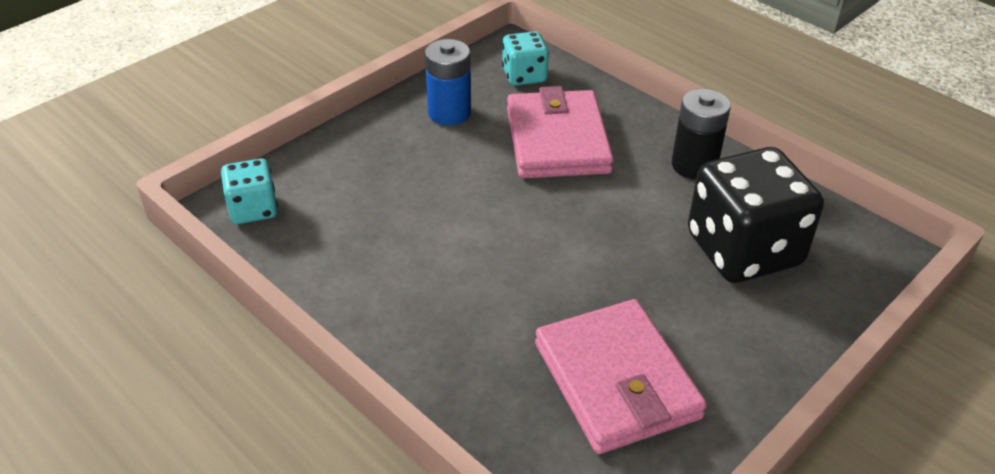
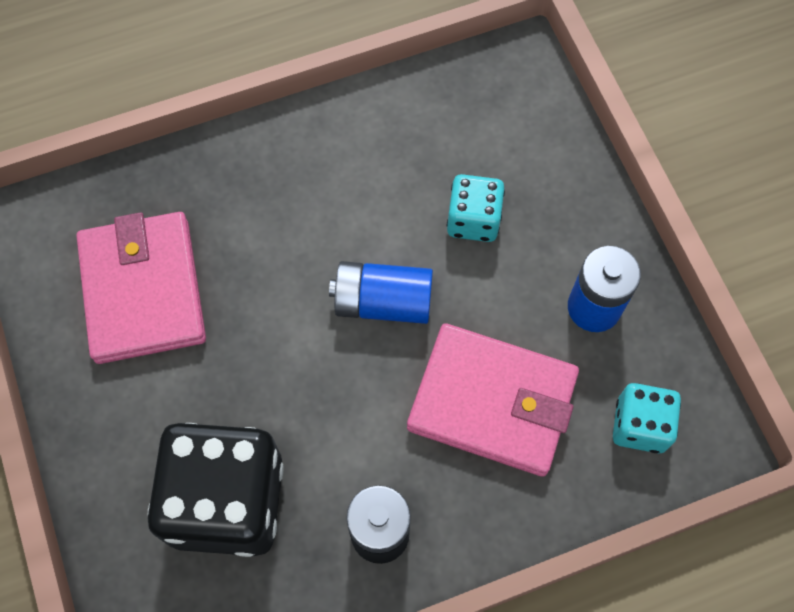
camera: 115 degrees right, 25 degrees up
turquoise dice [221,159,278,224] -> turquoise dice moved to [447,174,505,242]
pink wallet [535,299,707,454] -> pink wallet turned 75 degrees clockwise [76,212,206,364]
none -> blue battery [329,261,433,324]

